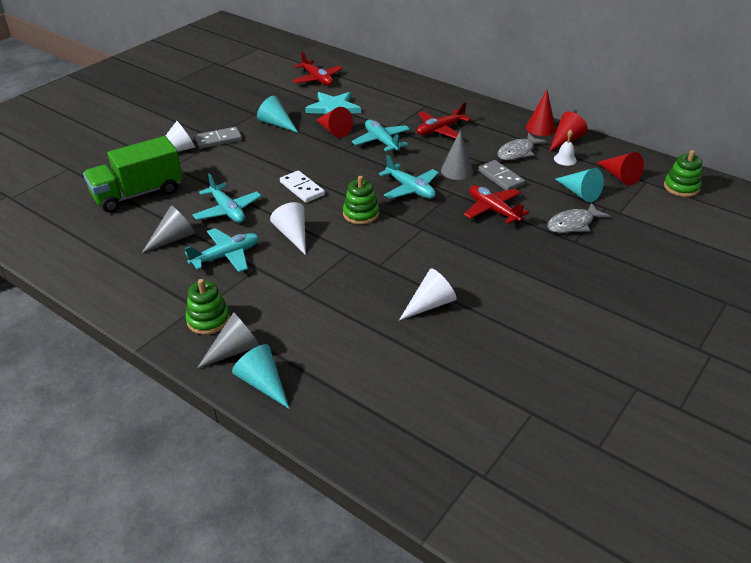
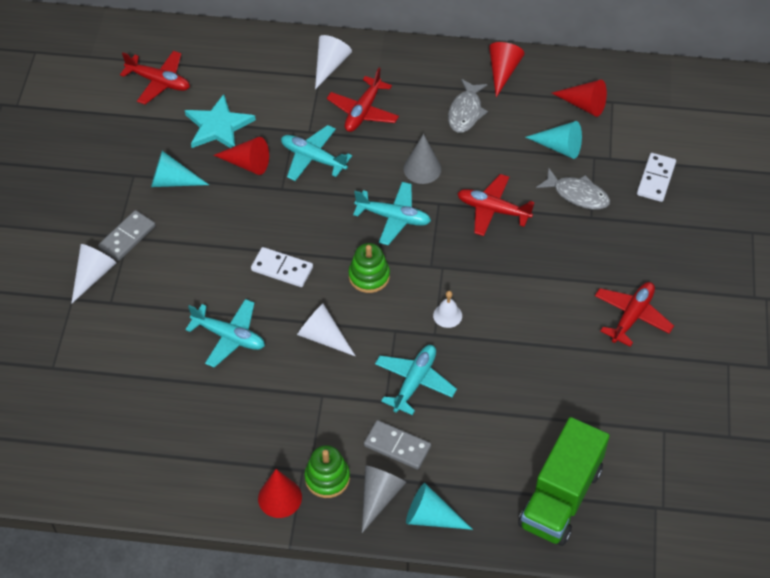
camera: 30 degrees left, 15 degrees up
green truck [83,136,183,213] -> green truck moved to [518,417,610,546]
grey cone [142,205,195,253] -> none
turquoise plane [185,228,259,272] -> turquoise plane moved to [375,345,457,415]
white cone [399,269,457,320] -> white cone moved to [315,35,352,89]
grey domino [478,160,525,190] -> grey domino moved to [364,420,431,470]
red cone [526,90,556,136] -> red cone moved to [258,469,302,518]
grey fish [547,203,610,233] -> grey fish turned 90 degrees counterclockwise [536,167,610,209]
white bell [554,130,577,166] -> white bell moved to [433,291,462,328]
green stacking toy [664,150,702,197] -> none
none -> red plane [595,282,674,347]
none -> white domino [637,153,676,202]

